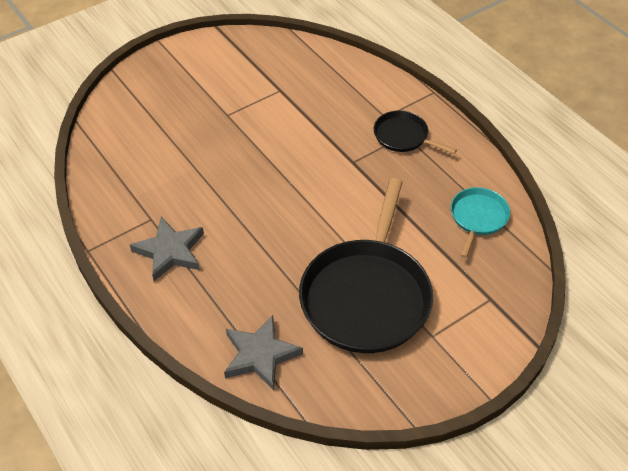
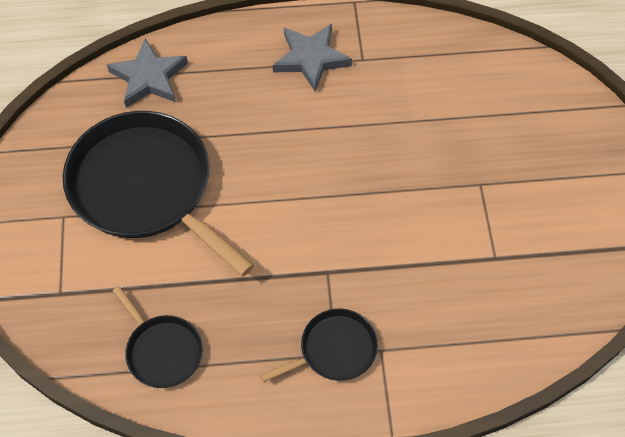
camera: 120 degrees right, 10 degrees up
turquoise pan [451,187,510,258] -> black pan [113,286,203,388]

